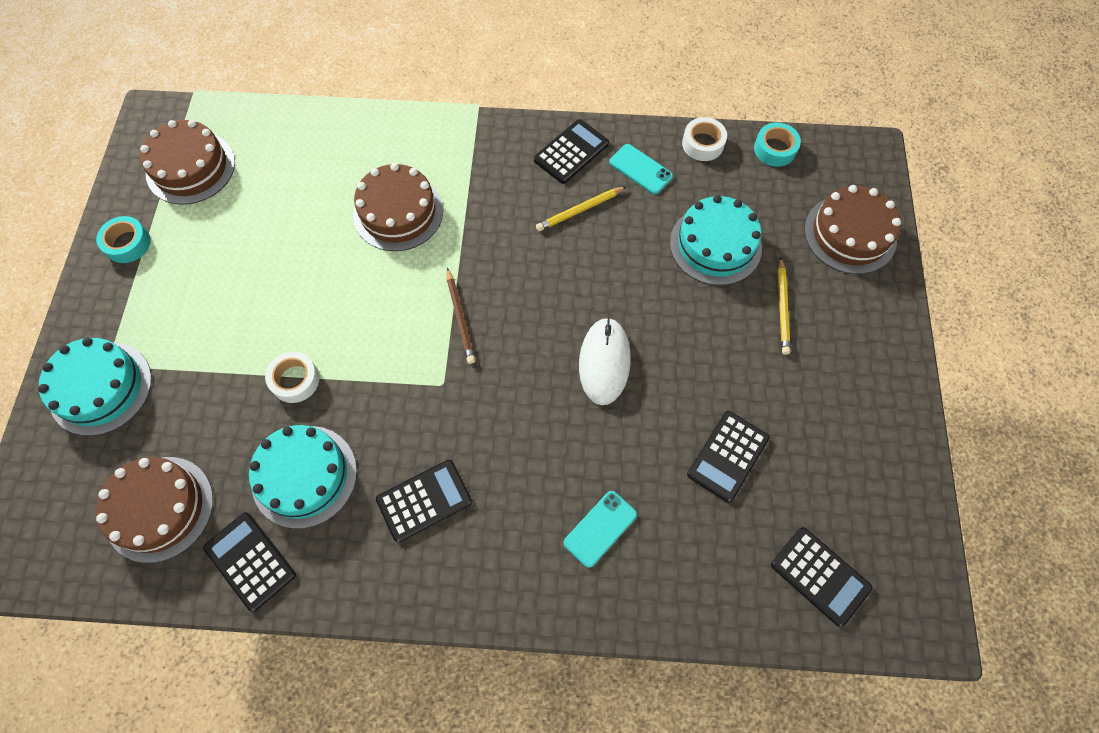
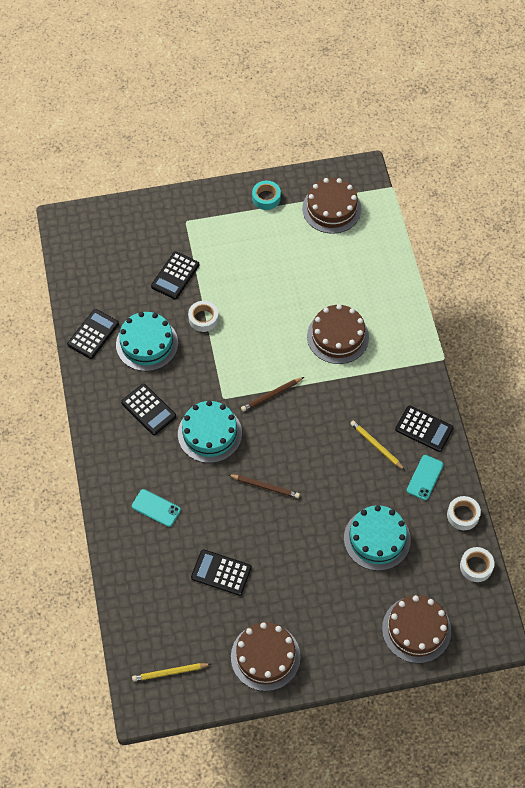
camera: 75 degrees right, 5 degrees down
turquoise cake [38,338,152,436] -> turquoise cake moved to [178,401,242,463]
brown cake [96,457,213,563] -> brown cake moved to [231,622,301,691]
white mouse [579,318,631,405] -> brown pencil [229,474,300,498]
turquoise tape [754,122,801,167] -> white tape [460,547,494,582]
black calculator [771,527,873,627] -> black calculator moved to [151,251,199,299]
yellow pencil [777,257,791,355] -> yellow pencil moved to [132,663,211,682]

